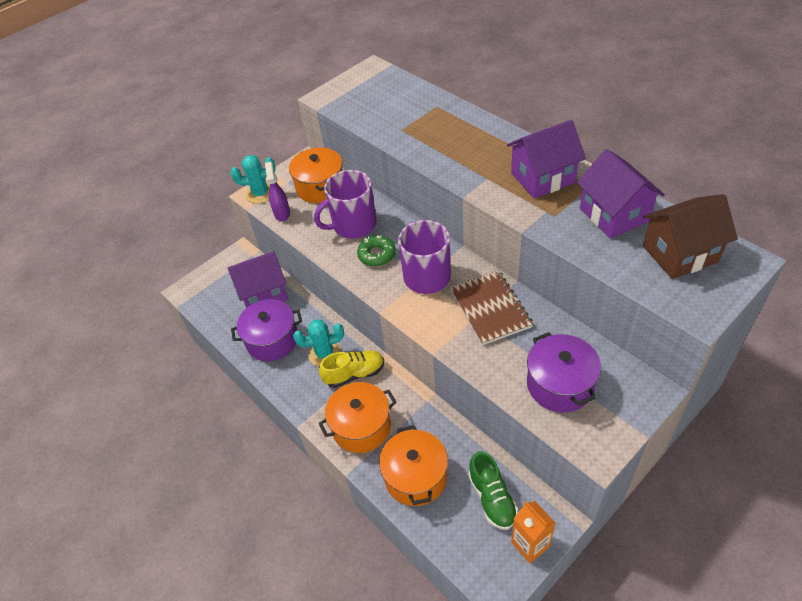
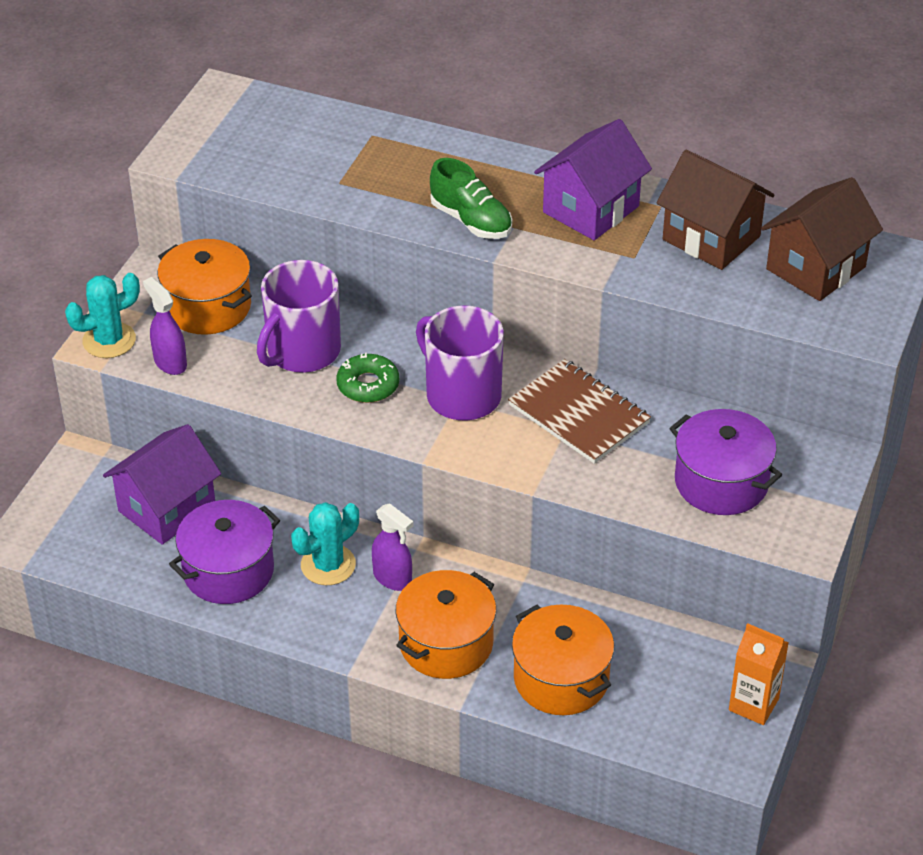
camera: 30 degrees left, 5 degrees down
yellow shoe [319,350,384,388] -> purple spray bottle [372,503,413,591]
green shoe [468,451,518,530] -> green shoe moved to [430,158,512,239]
purple house [577,149,665,239] -> brown house [657,150,774,270]

